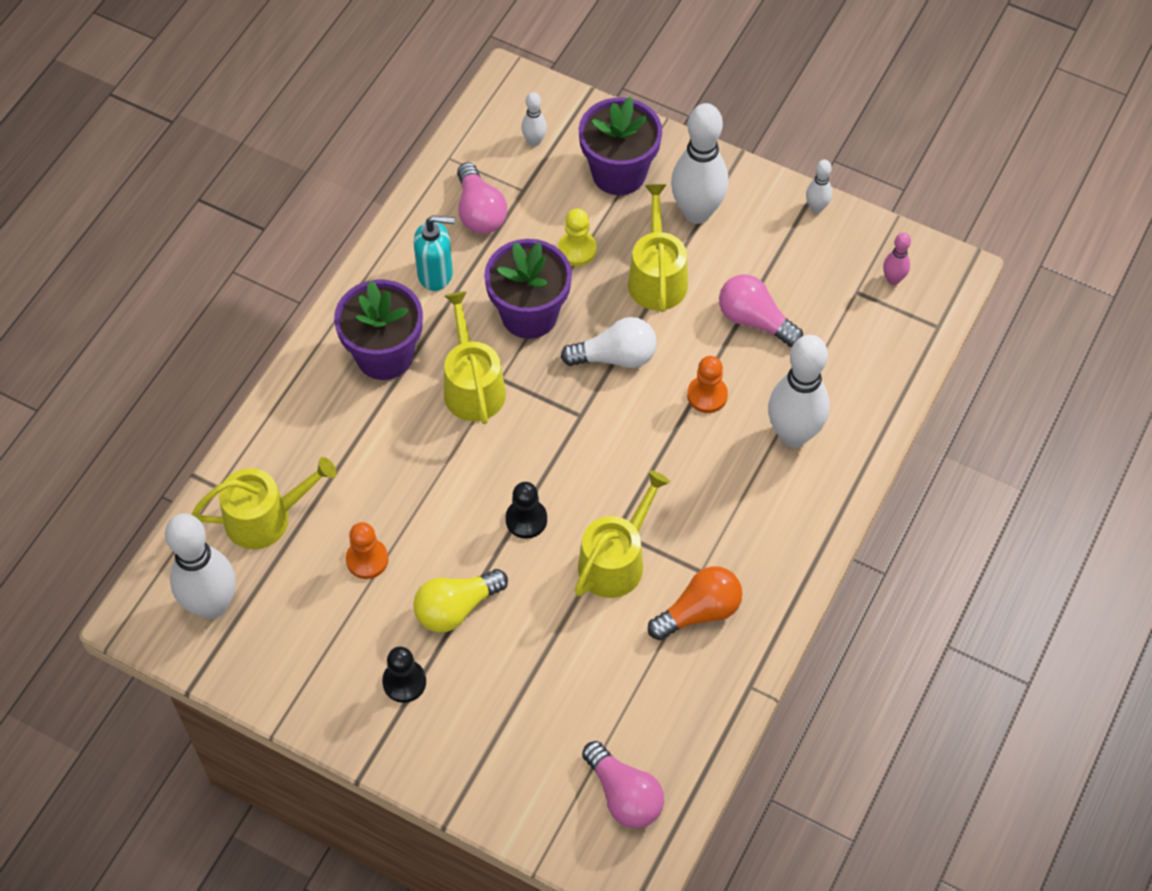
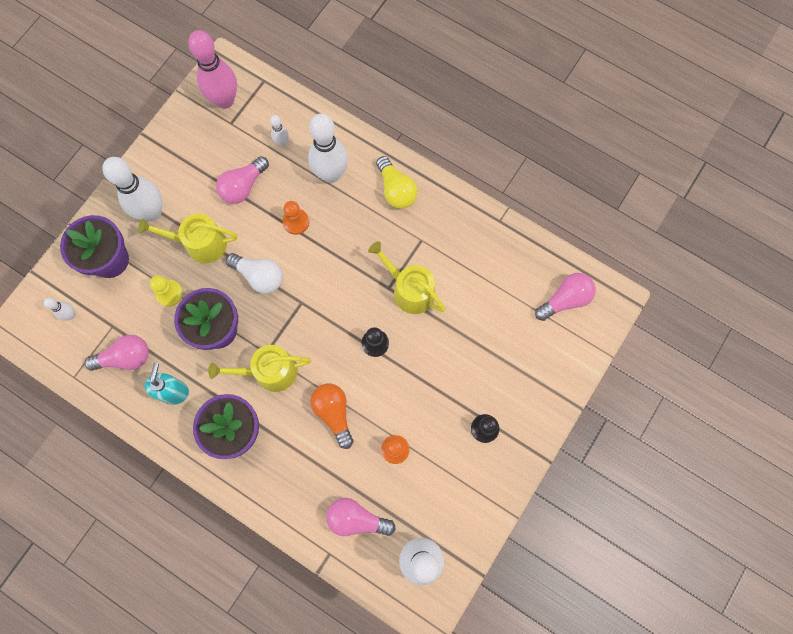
camera: 85 degrees left, 15 degrees up
yellow watering can [192,457,337,549] -> pink light bulb [326,498,396,536]
yellow light bulb [413,569,508,632] -> yellow light bulb moved to [376,156,418,208]
white light bulb [561,317,657,368] -> white light bulb turned 120 degrees clockwise [226,253,283,294]
orange light bulb [648,566,742,640] -> orange light bulb moved to [310,384,354,449]
white bowling pin [806,159,832,213] -> white bowling pin moved to [270,115,289,146]
pink bowling pin [883,233,911,285] -> pink bowling pin [188,30,237,109], size x2.18

